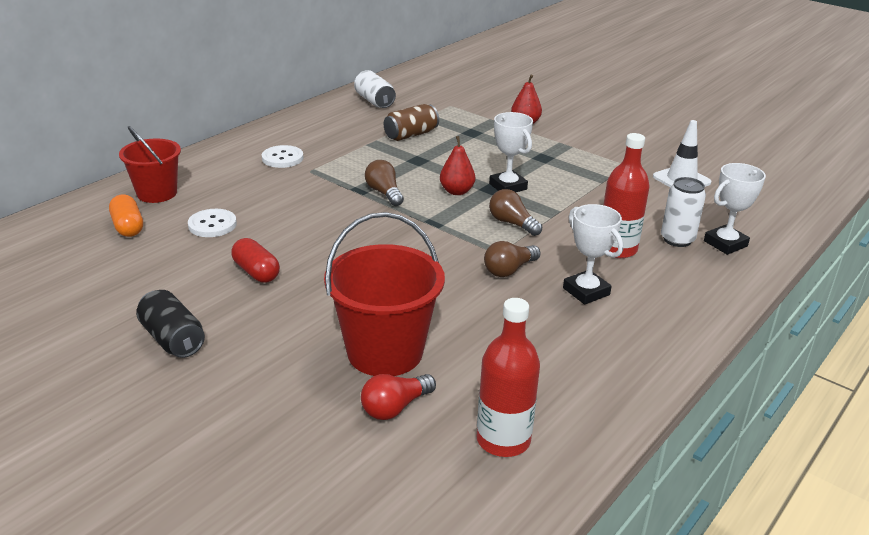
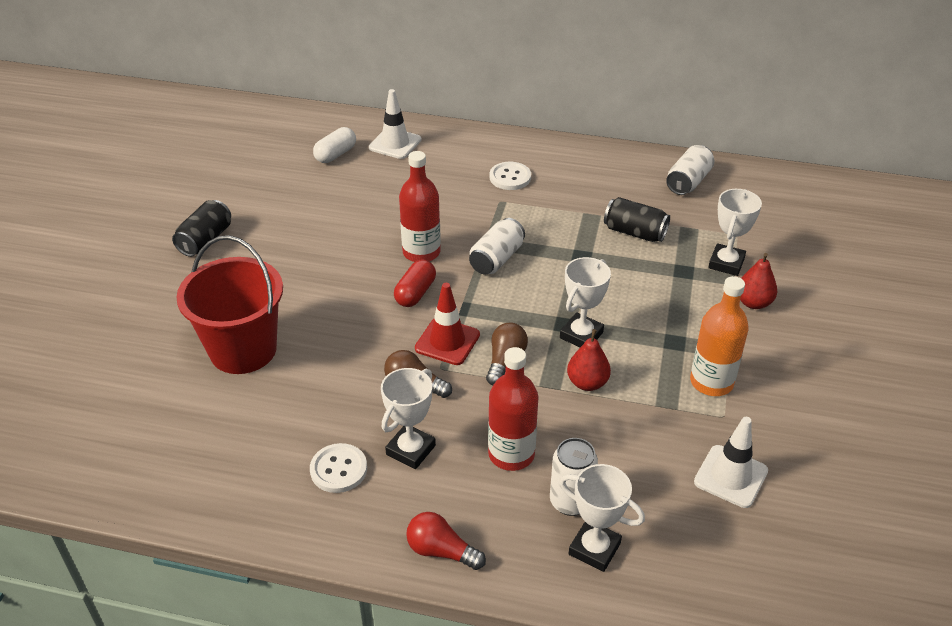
camera: 65 degrees right, 10 degrees up
orange capsule [109,194,143,237] -> white capsule [313,127,356,163]
red bucket [119,126,181,203] -> white traffic cone [369,89,421,159]
white button [188,209,237,237] -> white button moved to [310,443,367,493]
red capsule [231,238,280,283] -> red capsule moved to [394,260,436,307]
red light bulb [361,374,436,420] -> red light bulb moved to [406,512,486,570]
brown light bulb [365,160,404,206] -> white can [469,218,525,274]
brown can [384,104,439,141] -> black can [604,197,670,242]
red pear [440,136,475,195] -> red pear moved to [567,329,611,391]
red bottle [476,298,540,457] -> red bottle moved to [399,151,441,262]
none -> red traffic cone [415,283,480,365]
none -> orange bottle [690,276,749,396]
none -> white trophy [708,189,762,276]

